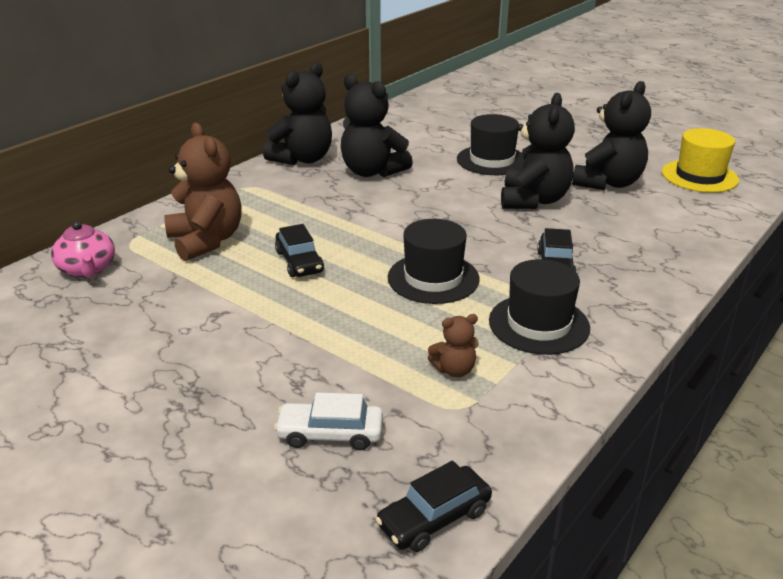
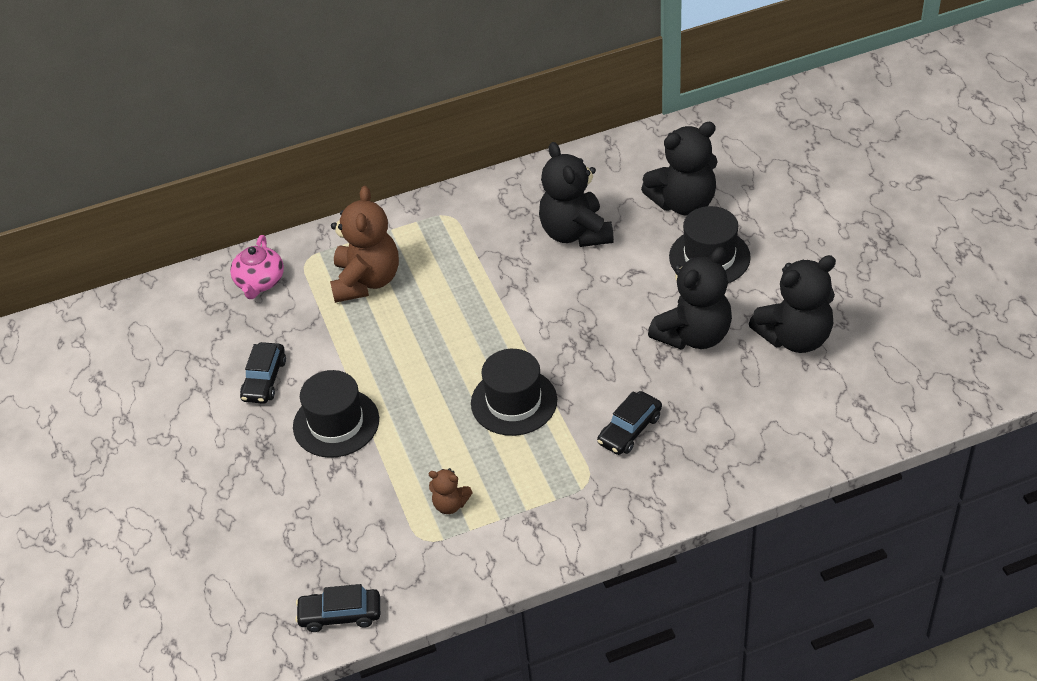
camera: 35 degrees right, 15 degrees up
black teddy bear [263,62,332,165] -> black teddy bear moved to [641,122,718,216]
white car [274,392,383,450] -> none
black car [275,224,324,277] -> black car moved to [240,342,286,404]
black hat [489,259,590,355] -> black hat moved to [293,370,379,458]
yellow hat [662,128,739,193] -> none

